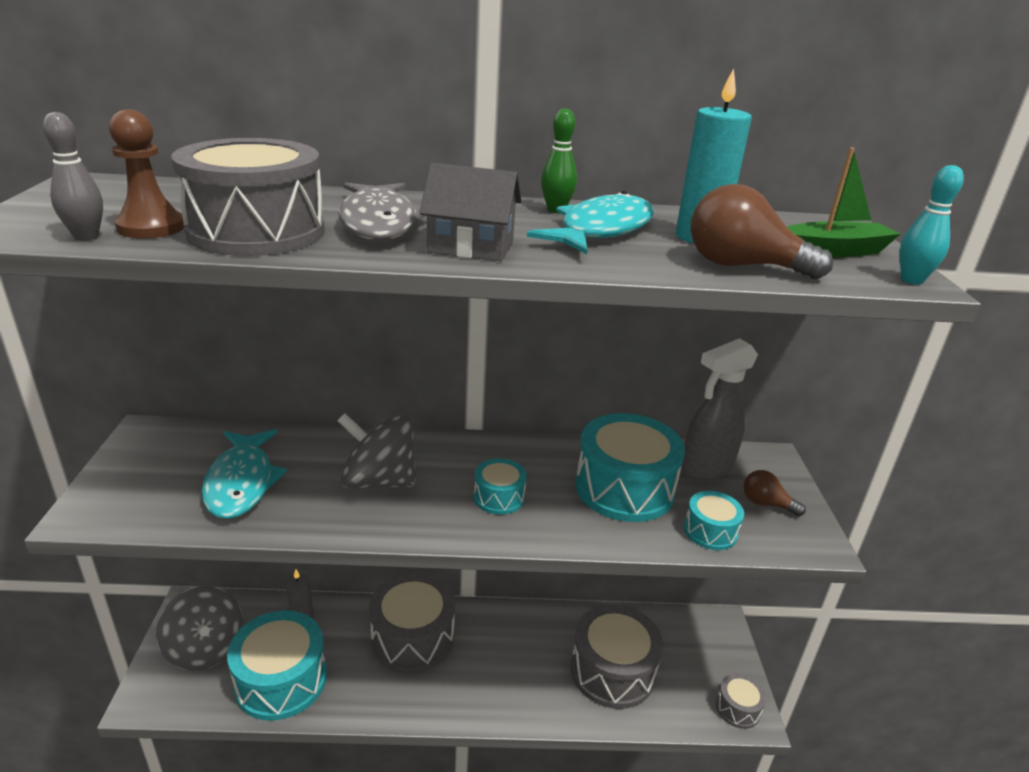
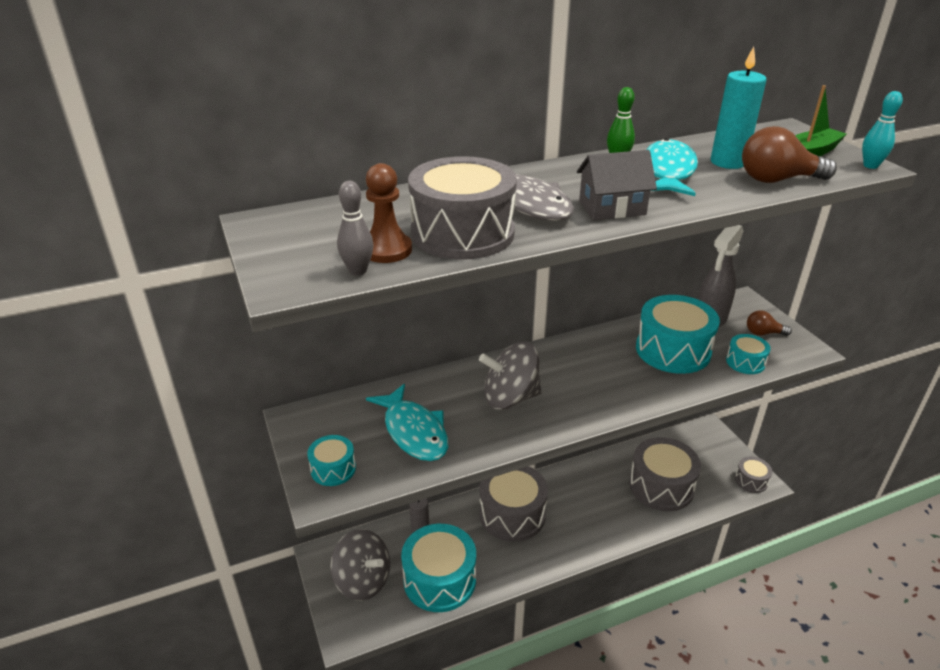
camera: 20 degrees left, 5 degrees up
turquoise drum [474,458,527,515] -> turquoise drum moved to [307,435,356,486]

